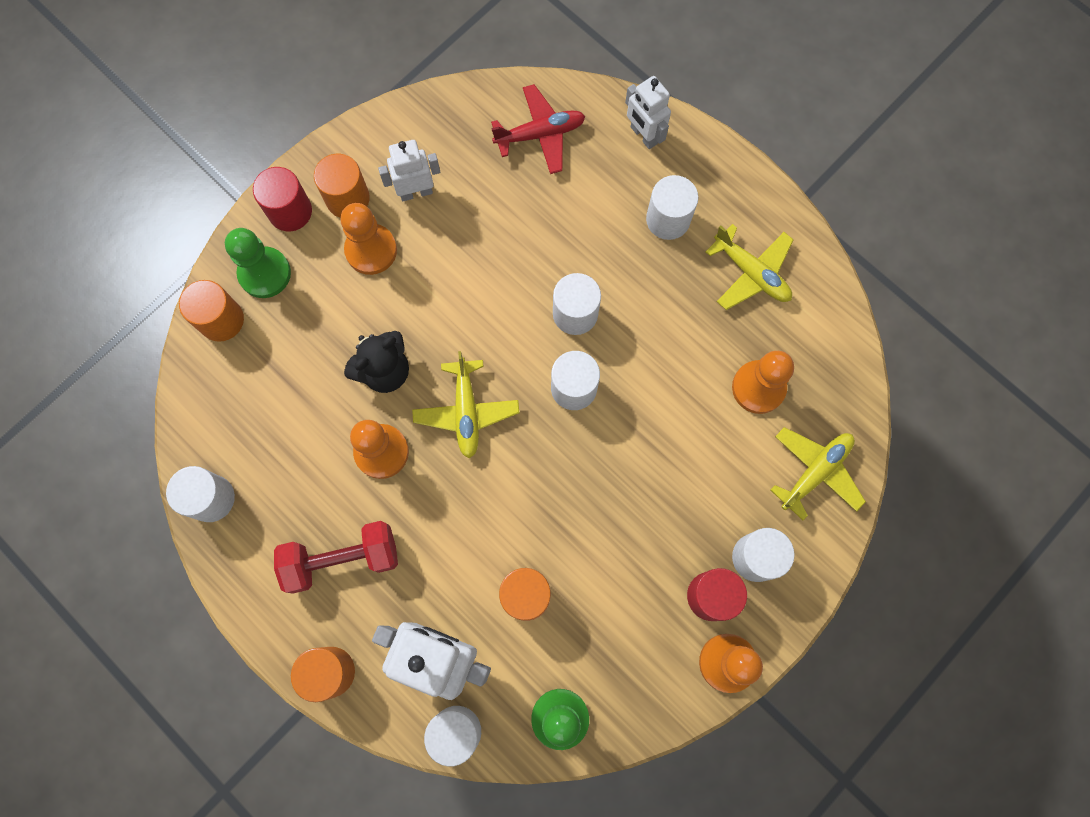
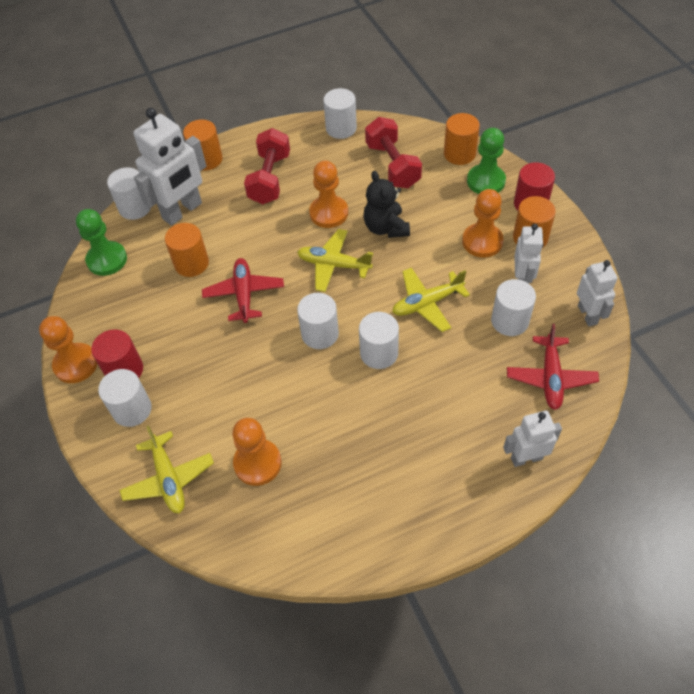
camera: 115 degrees right, 20 degrees down
white cylinder [646,175,698,240] -> white cylinder moved to [491,279,536,336]
yellow plane [705,224,793,310] -> yellow plane moved to [392,268,470,332]
none -> red plane [202,258,284,323]
none -> red dumbbell [365,117,422,188]
none -> white robot [577,260,618,326]

